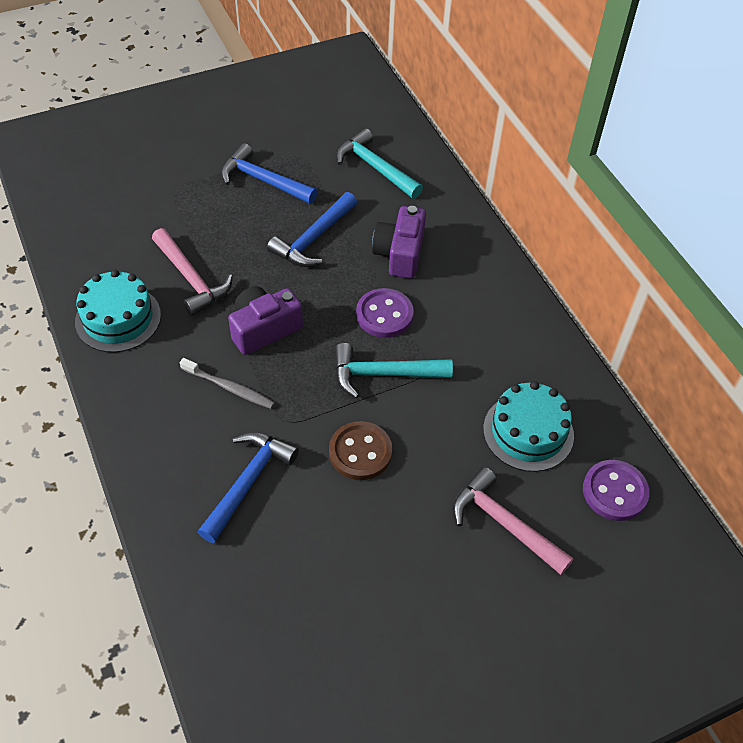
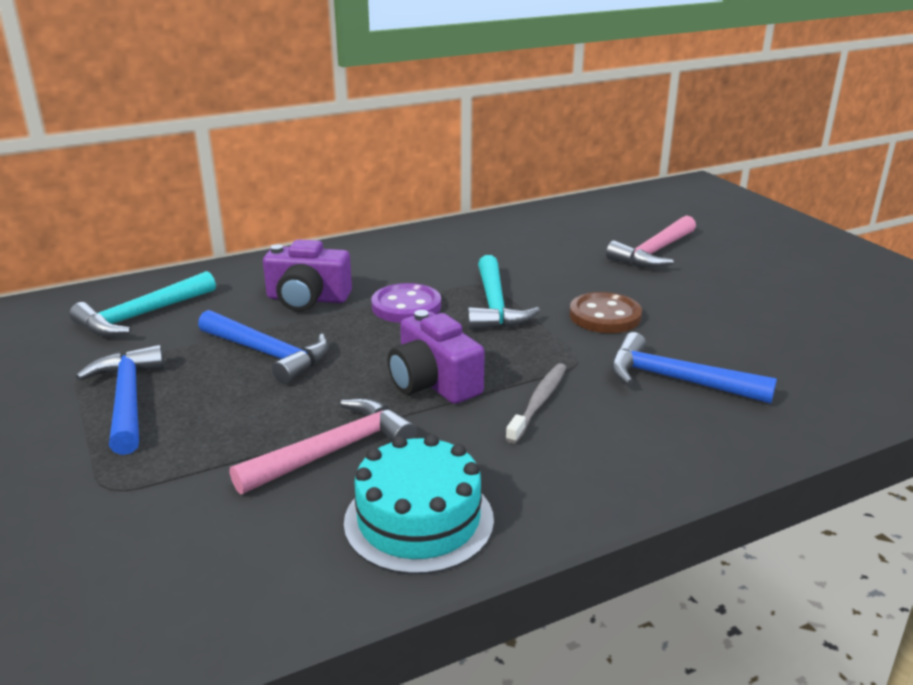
camera: 90 degrees left, 25 degrees down
blue hammer [221,143,317,204] -> blue hammer turned 135 degrees clockwise [76,345,164,455]
turquoise cake [483,381,574,472] -> none
purple button [583,460,649,521] -> none

